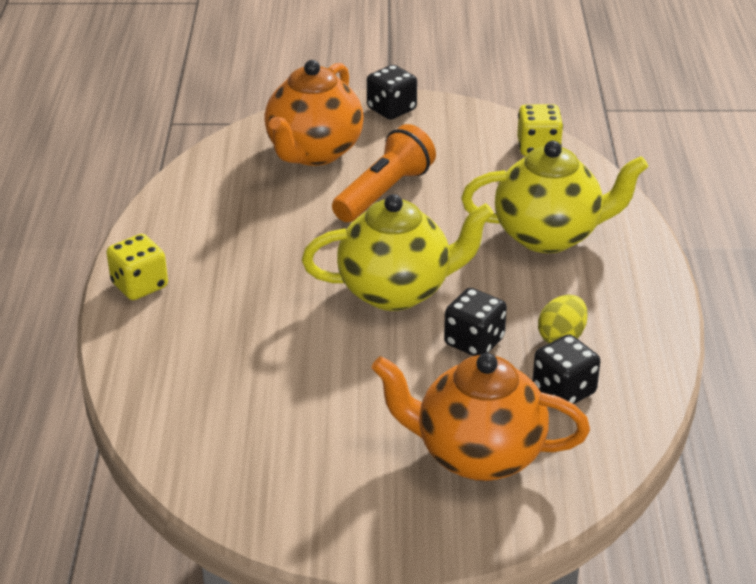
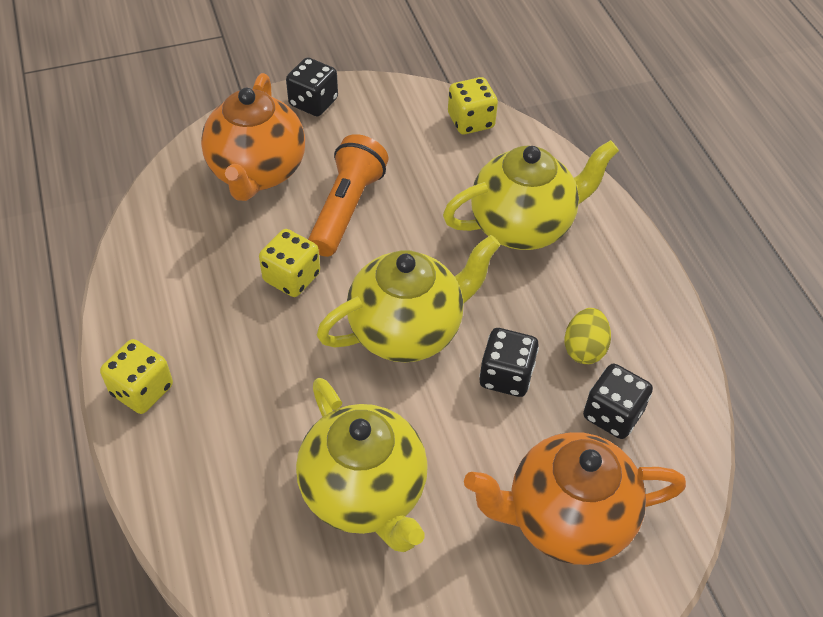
camera: 20 degrees left, 15 degrees up
none -> yellow dice [259,229,320,297]
none -> yellow teapot [296,378,428,552]

